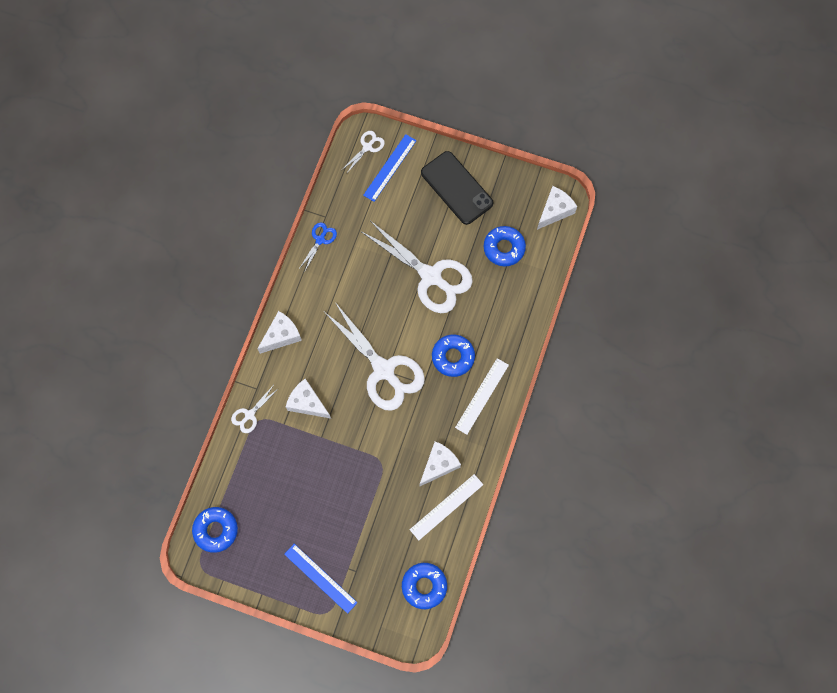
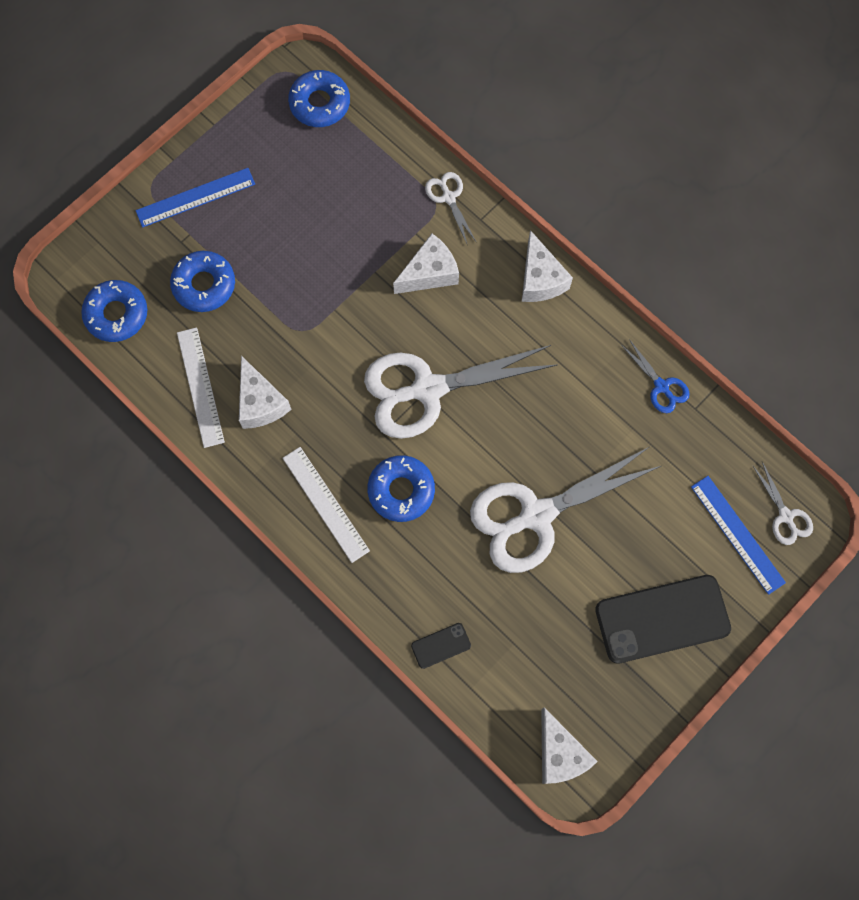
camera: 115 degrees right, 0 degrees up
blue donut [484,226,526,266] -> blue donut moved to [170,251,235,312]
none -> black phone [411,623,471,669]

